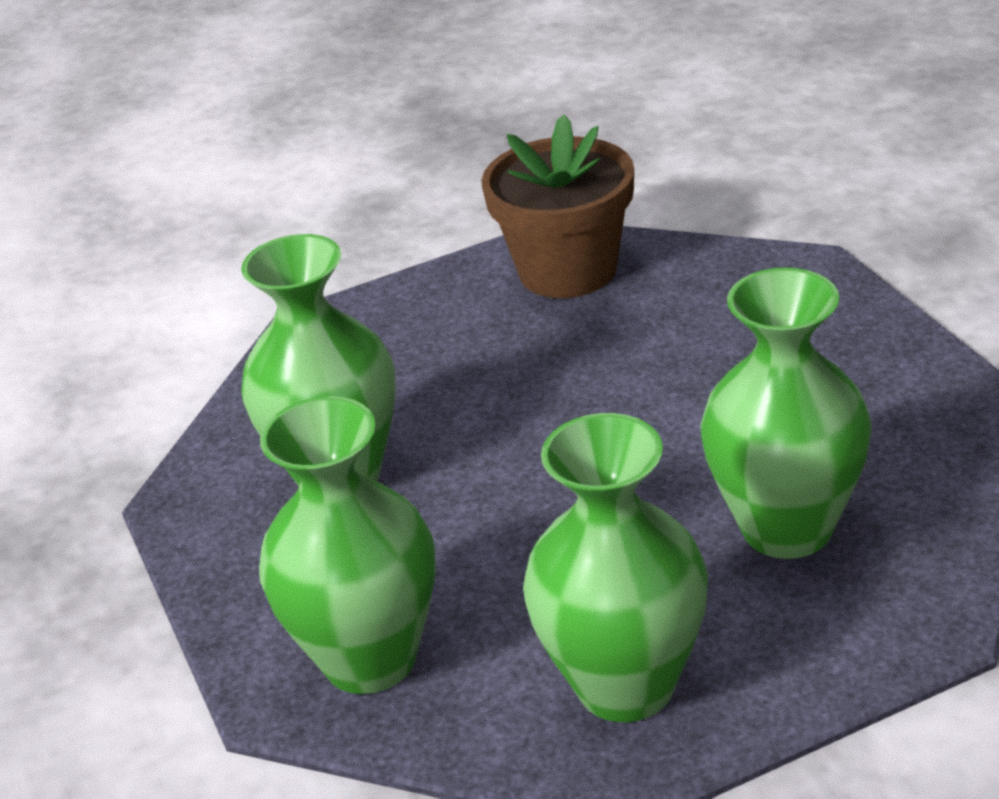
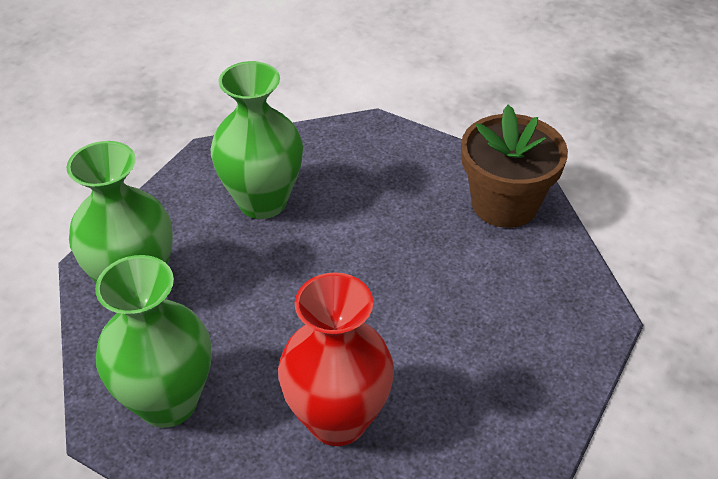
camera: 50 degrees right, 10 degrees up
green vase [700,267,872,559] -> red vase [278,272,394,446]

